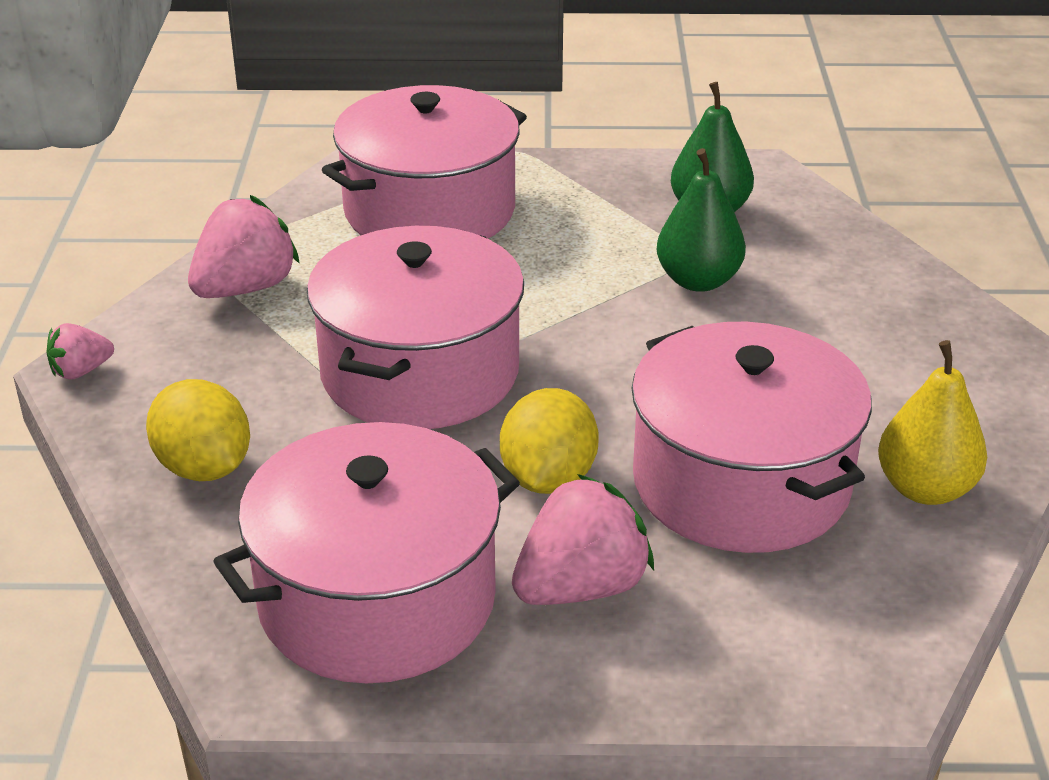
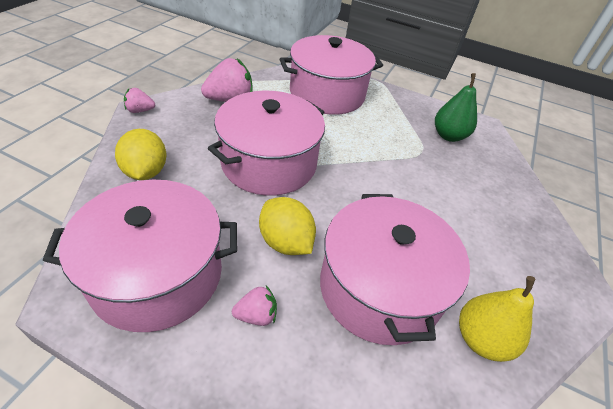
camera: 20 degrees right, 10 degrees up
yellow lemon [500,388,599,494] -> yellow lemon turned 75 degrees counterclockwise [259,197,316,255]
pink strawberry [512,474,654,605] -> pink strawberry [232,286,277,326], size x0.54
green pear [657,148,746,292] -> none

